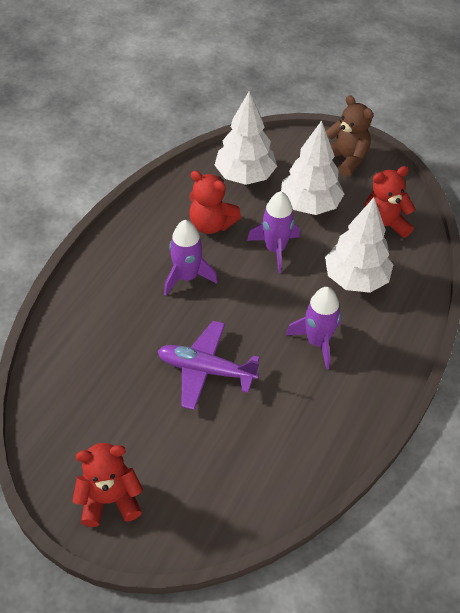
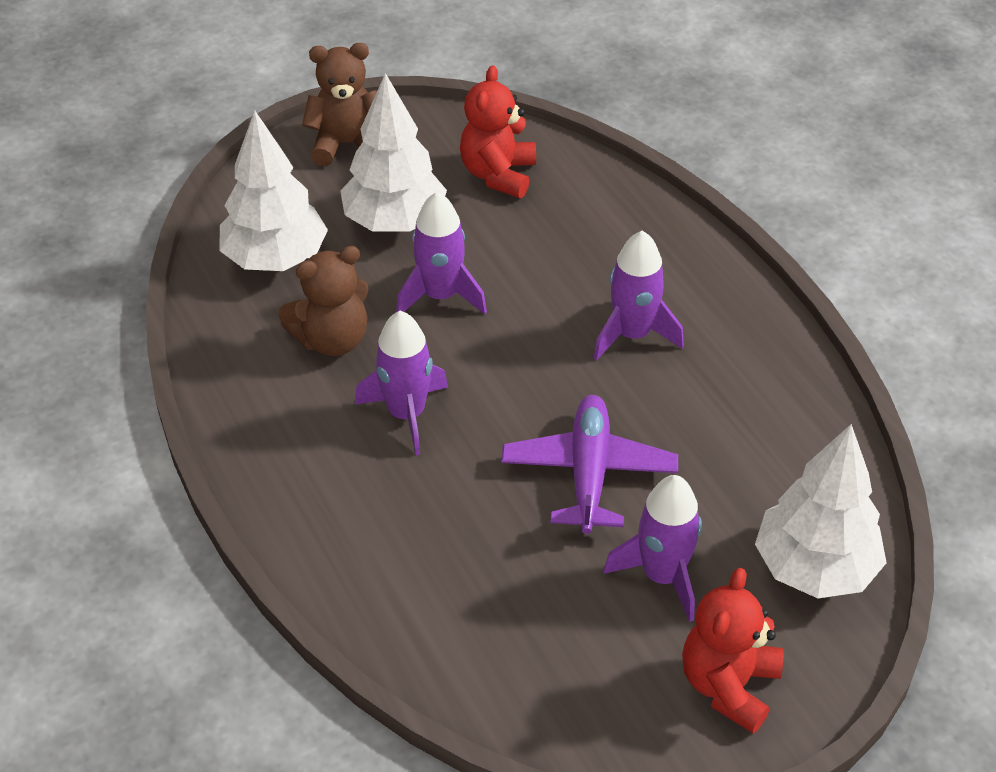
camera: 55 degrees left, 5 degrees down
purple plane [158,321,260,410] -> purple plane turned 135 degrees clockwise [501,395,678,534]
red teddy bear [189,171,241,234] -> brown teddy bear [278,246,369,356]
white tree [325,198,393,293] -> white tree moved to [755,424,887,598]
none -> purple rocket [603,475,702,622]

